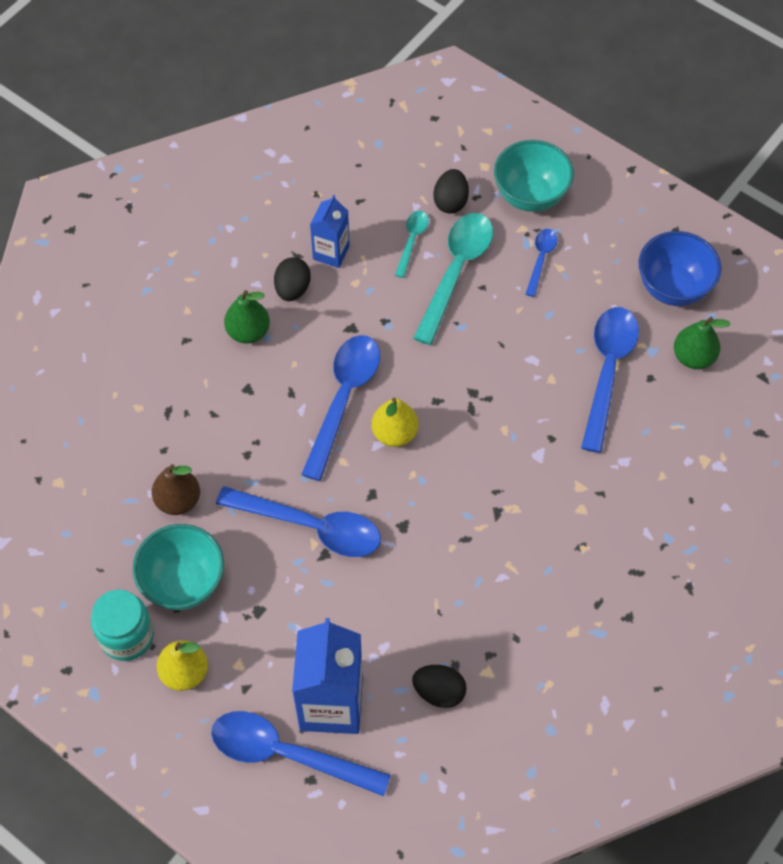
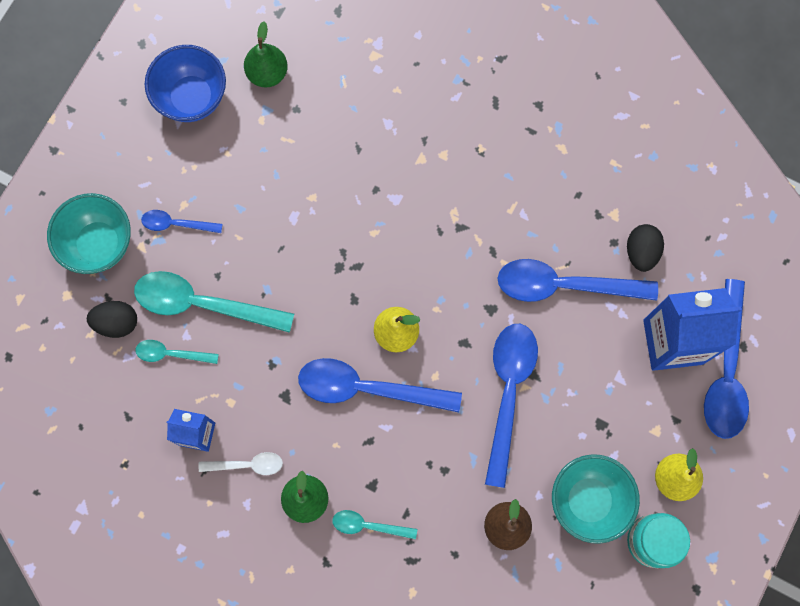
camera: 100 degrees left, 15 degrees up
black egg [274,257,311,301] -> white spoon [199,452,283,475]
blue spoon [581,307,639,453] -> blue spoon moved to [498,259,658,302]
none -> turquoise spoon [333,510,417,539]

